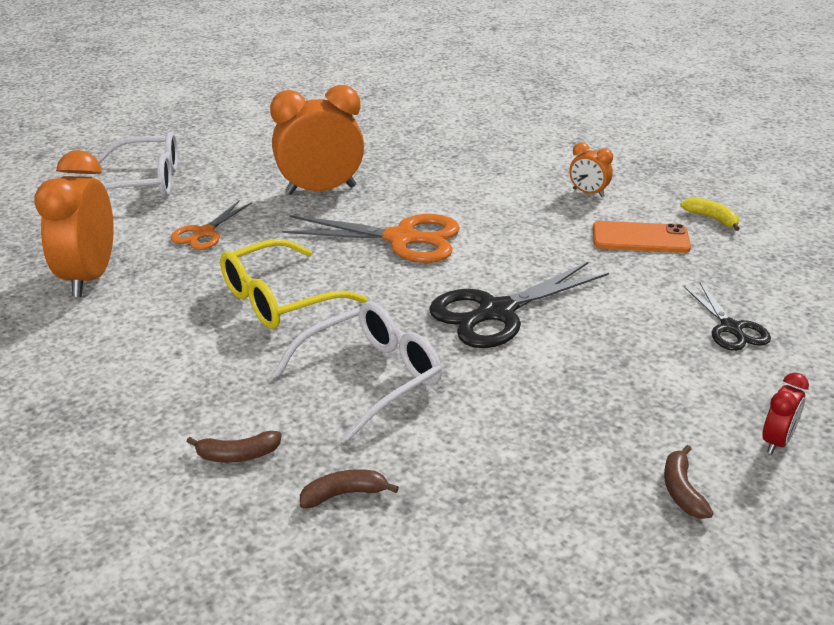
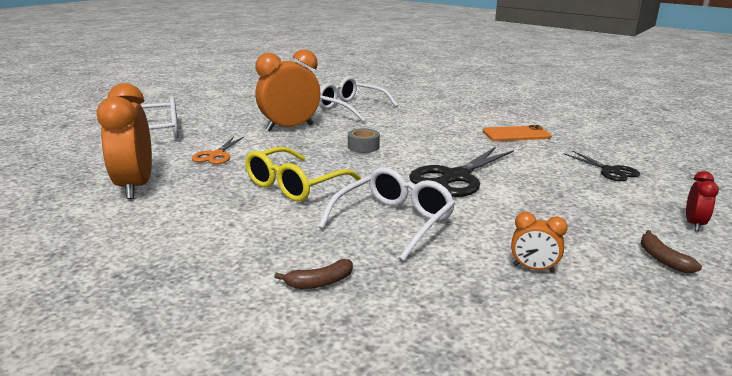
camera: 15 degrees left, 10 degrees down
orange scissors [282,214,460,263] -> grey tape [348,128,380,153]
brown banana [300,469,399,508] -> none
orange clock [569,142,613,197] -> orange clock moved to [511,212,568,273]
yellow banana [681,197,740,231] -> none
none -> white glasses [319,77,398,122]

